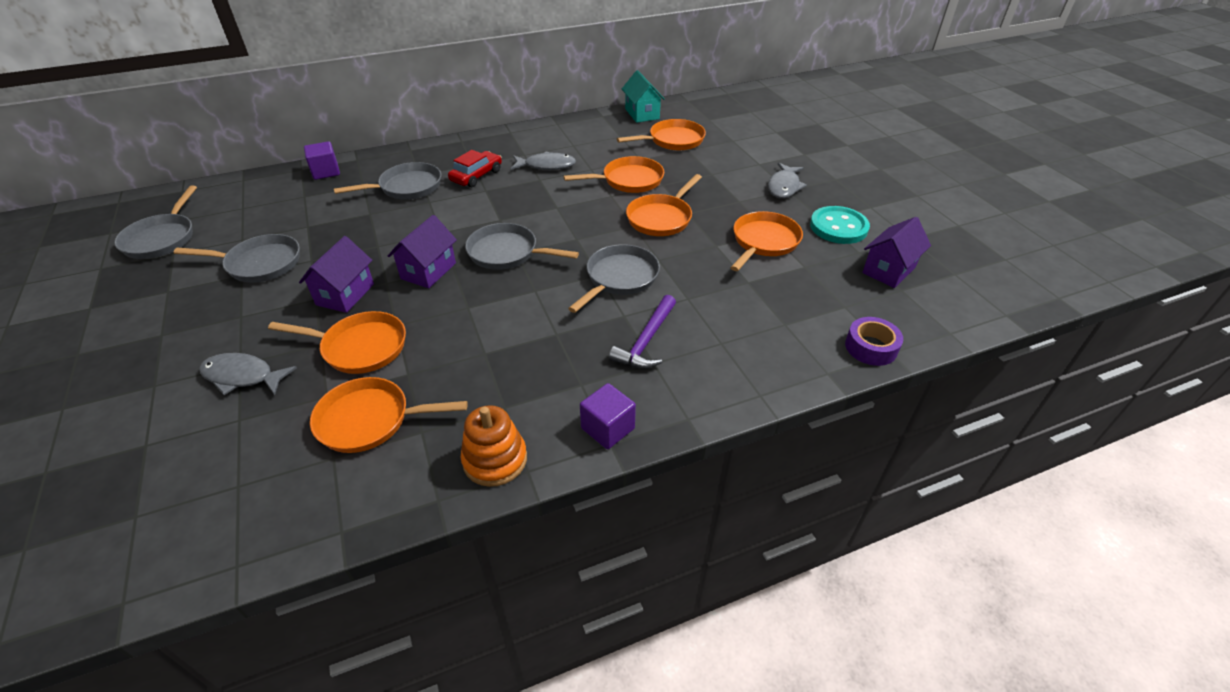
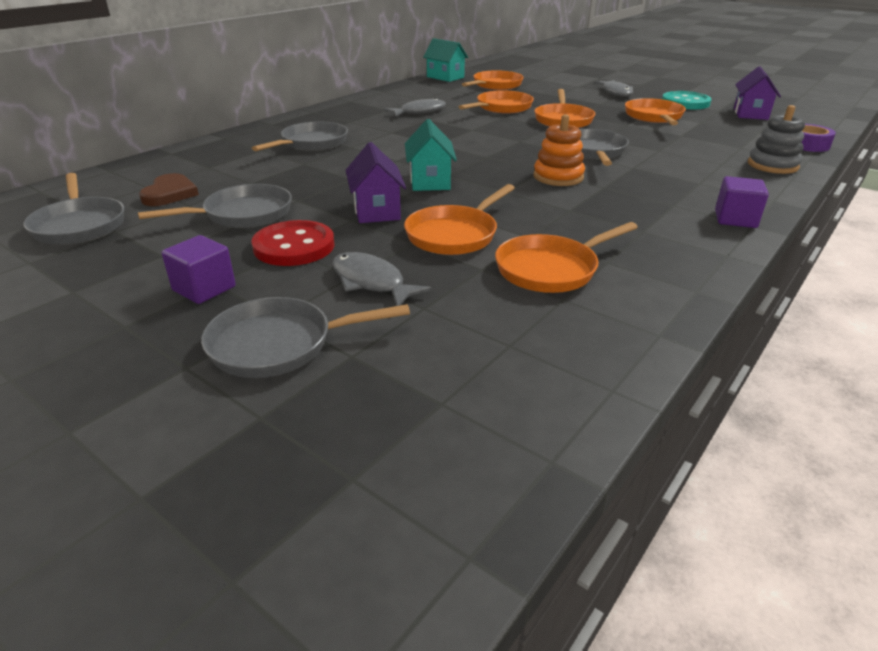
camera: 30 degrees left, 10 degrees down
grey fish [199,353,297,395] -> grey fish turned 60 degrees clockwise [332,252,432,306]
orange pan [268,311,406,374] -> orange pan turned 150 degrees clockwise [404,184,515,255]
purple cube [304,141,340,180] -> purple cube moved to [162,235,236,304]
purple house [388,215,457,288] -> turquoise house [405,119,457,191]
red car [448,150,502,187] -> none
orange stacking toy [460,405,527,487] -> orange stacking toy moved to [533,114,585,186]
grey pan [465,223,579,270] -> grey pan moved to [201,297,410,378]
purple hammer [609,295,676,369] -> none
none -> brown heart [139,173,199,206]
none -> red button [251,220,335,266]
none -> grey stacking toy [748,105,805,174]

